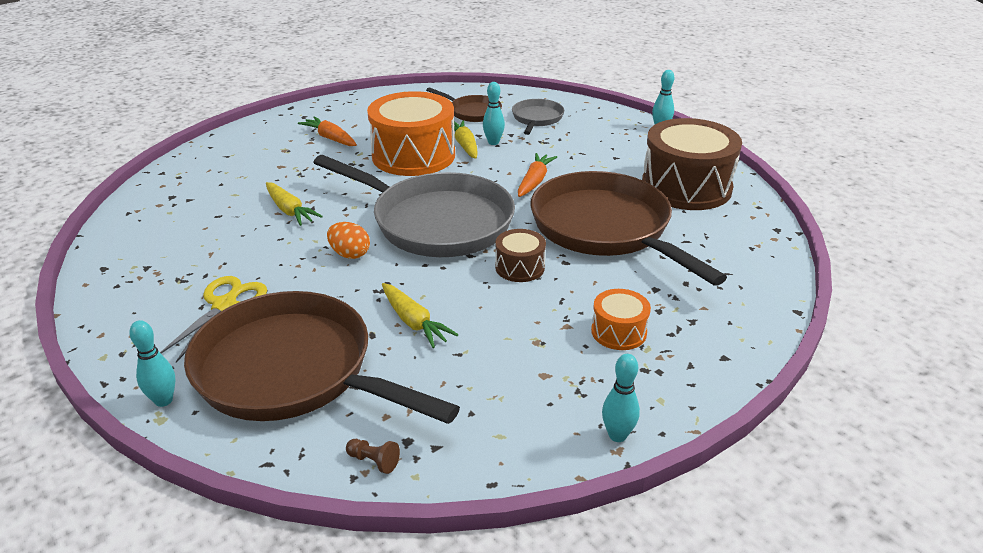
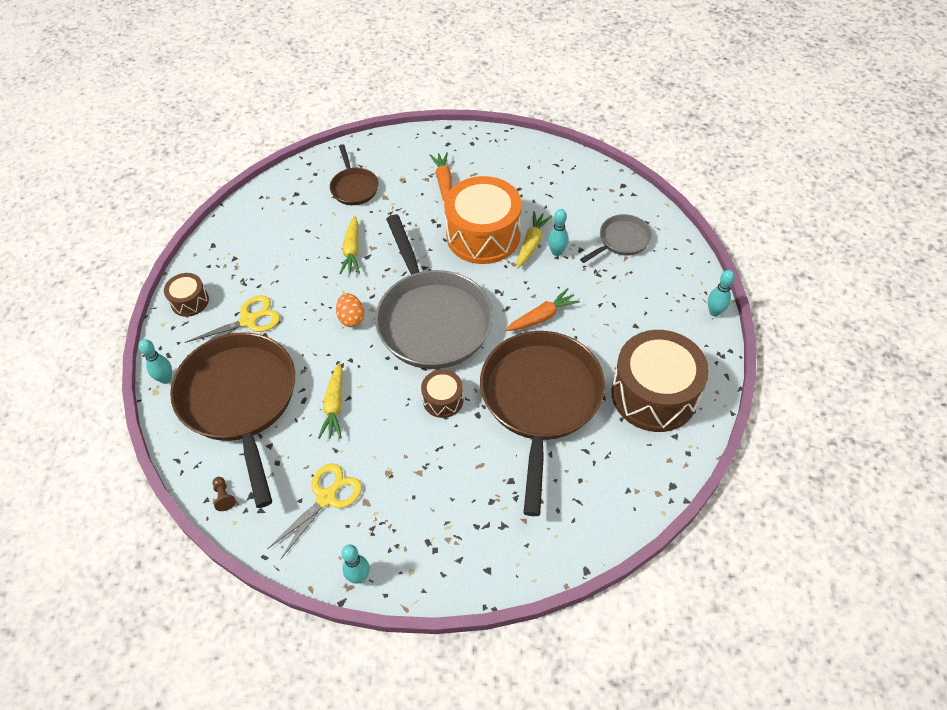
camera: 40 degrees right, 20 degrees up
brown pan [426,87,502,122] -> brown pan moved to [330,144,379,205]
orange drum [591,289,651,350] -> none
none -> brown drum [164,273,209,317]
none -> yellow scissors [268,463,362,560]

